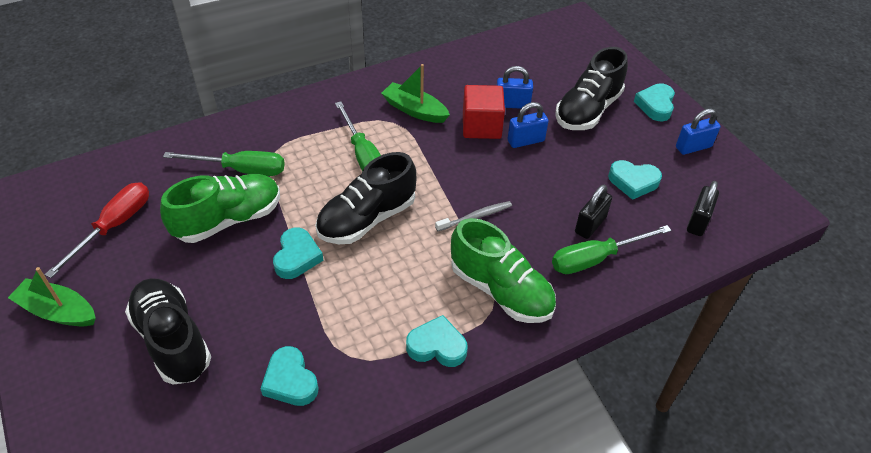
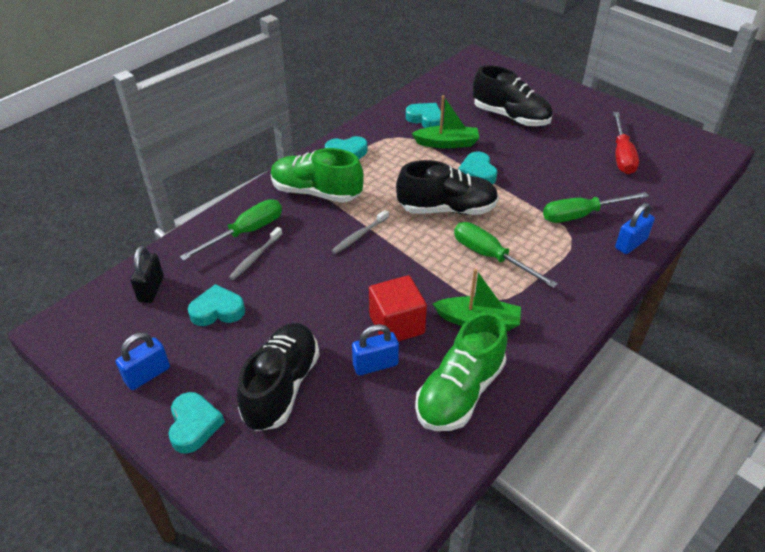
camera: 160 degrees right, 5 degrees down
green boat [8,267,96,326] -> green boat moved to [411,95,479,148]
green shoe [160,174,280,243] -> green shoe moved to [415,311,507,431]
black shoe [315,152,416,244] -> black shoe turned 60 degrees clockwise [396,160,499,215]
blue padlock [507,102,549,148] -> blue padlock moved to [615,203,655,254]
black padlock [575,184,612,239] -> grey toothbrush [229,227,282,280]

